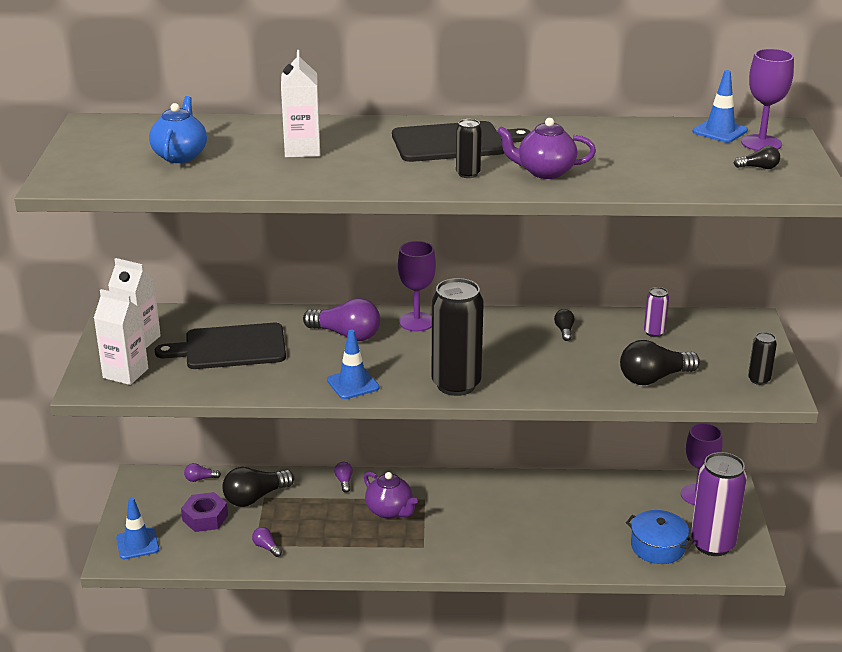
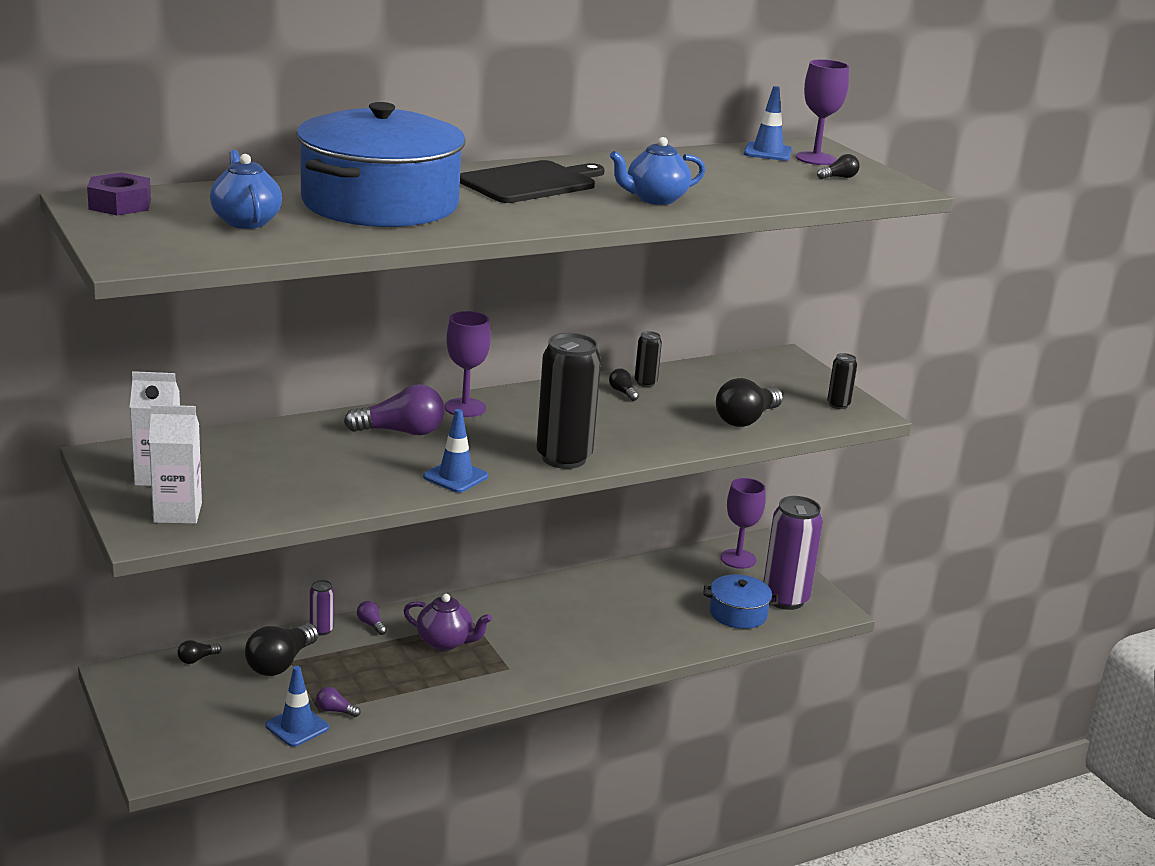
camera: 30 degrees left, 5 degrees down
blue traffic cone [116,498,159,559] -> blue traffic cone moved to [265,666,329,747]
black cutting board [155,323,286,369] -> none
purple nut [181,492,228,532] -> purple nut moved to [87,173,151,215]
purple light bulb [184,463,221,482] -> black light bulb [178,640,221,664]
white carton [281,50,320,158] -> blue pot [296,102,466,227]
black can [456,119,482,178] -> black can moved to [635,331,662,387]
purple teapot [497,118,596,179] -> blue teapot [610,137,705,205]
purple can [644,287,669,337] -> purple can moved to [310,580,334,635]

